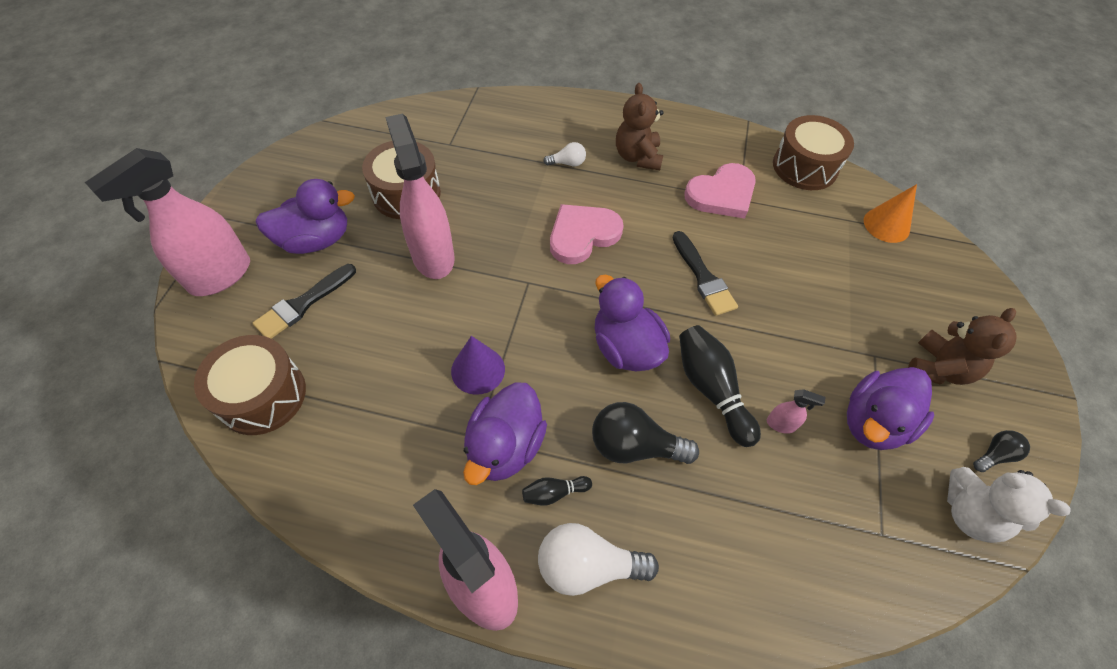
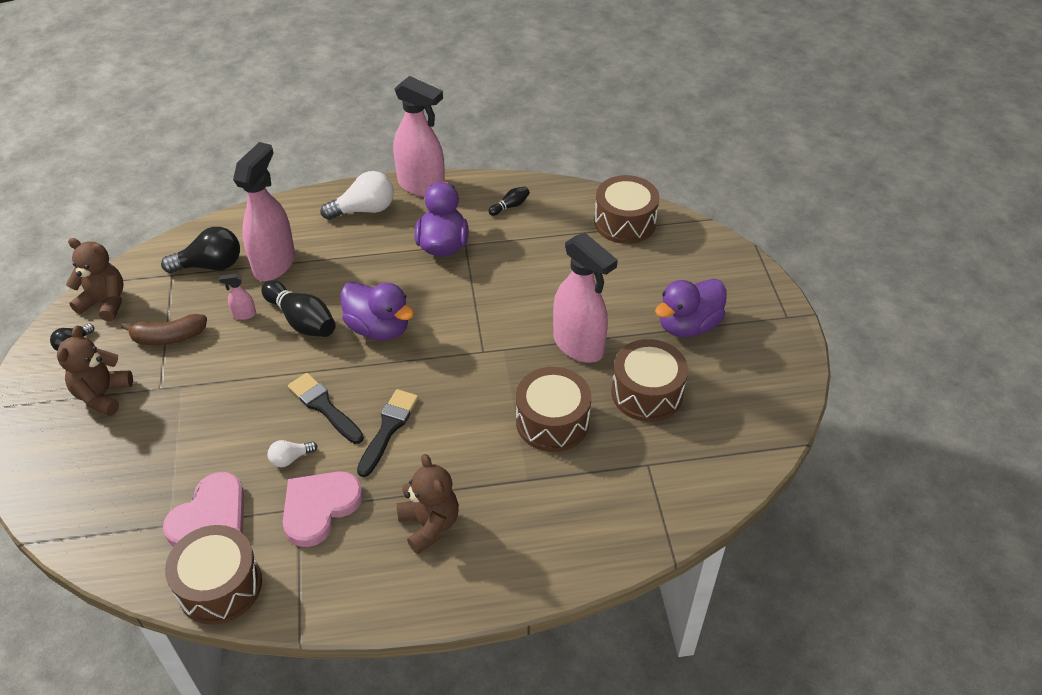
camera: 160 degrees right, 10 degrees down
pink spray bottle [85,148,250,296] -> pink spray bottle moved to [233,142,295,281]
black brush [253,264,356,339] -> black brush moved to [357,389,418,477]
purple cone [451,336,505,395] -> none
black bowling pin [522,476,592,506] -> black bowling pin moved to [488,186,530,216]
white light bulb [543,142,586,166] -> white light bulb moved to [267,440,317,467]
pink heart [550,204,624,264] -> pink heart moved to [163,472,244,547]
black light bulb [592,402,699,464] -> black light bulb moved to [161,227,240,273]
purple duck [847,367,934,450] -> brown banana [121,314,207,345]
orange cone [864,184,917,243] -> none
white teddy bear [947,467,1071,543] -> brown teddy bear [66,238,123,321]
none -> brown drum [516,367,591,452]

